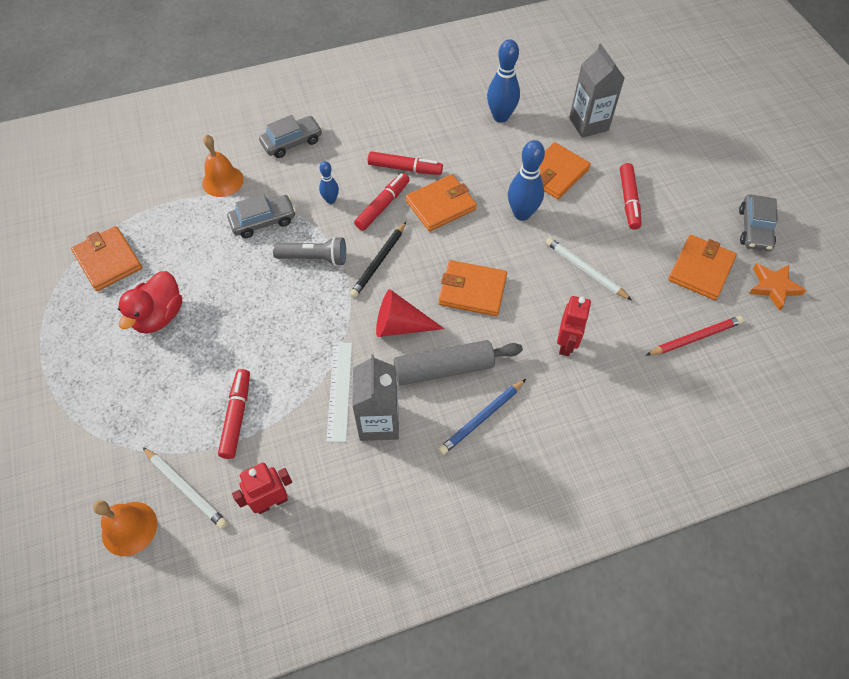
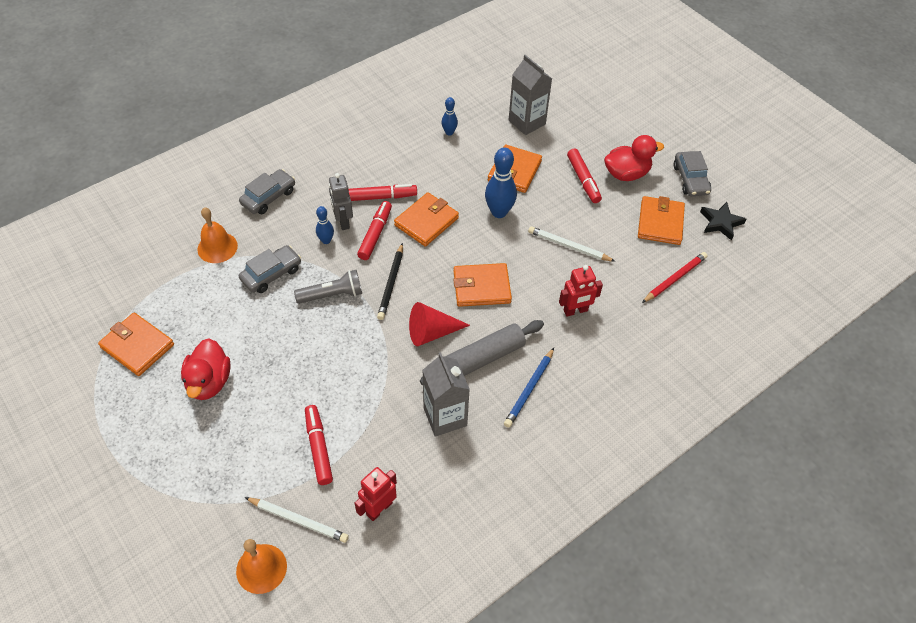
camera: 20 degrees left, 5 degrees down
white ruler [327,343,352,442] -> none
blue bowling pin [487,39,520,123] -> blue bowling pin [441,97,458,136], size x0.55
red robot [557,296,591,356] -> red robot turned 75 degrees clockwise [559,265,603,317]
orange star [749,263,807,311] -> black star [700,202,746,241]
none -> grey robot [329,173,353,230]
none -> red duck [604,135,664,181]

